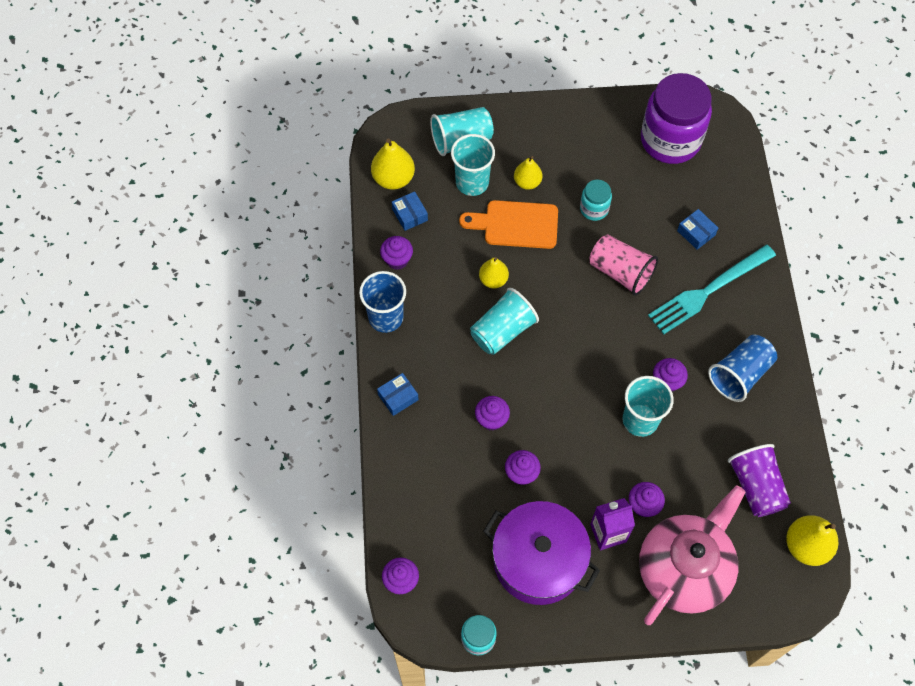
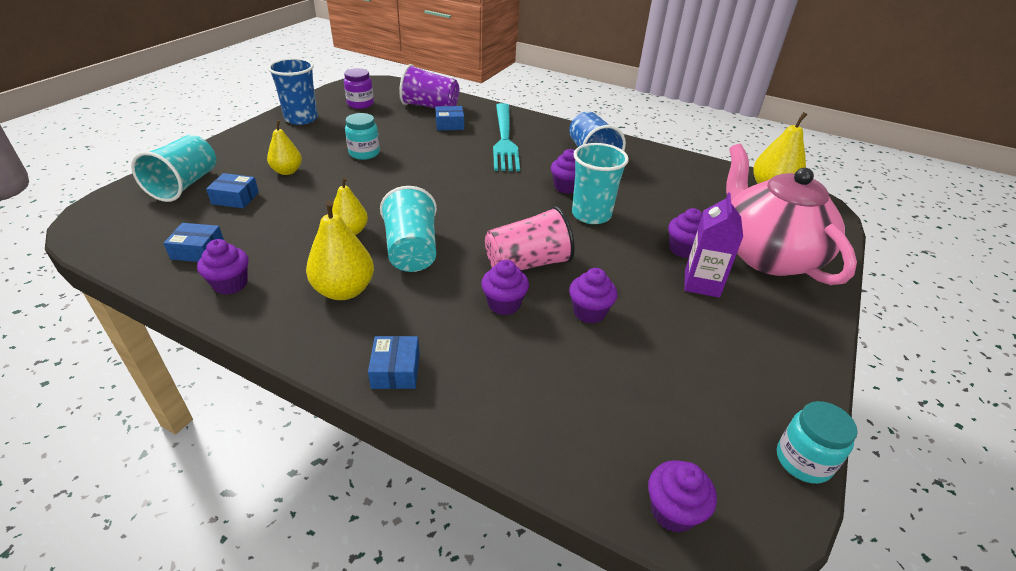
camera: 60 degrees left, 25 degrees down
blue cup [359,271,406,333] -> blue cup moved to [268,58,318,125]
yellow pear [371,139,415,190] -> yellow pear moved to [306,201,374,300]
turquoise cup [451,134,495,196] -> blue box [206,173,259,208]
orange cutting board [459,200,558,249] -> none
purple pot [483,501,600,605] -> none
pink cup [589,234,658,296] -> pink cup moved to [485,206,575,271]
purple jar [641,73,712,164] -> purple jar [344,68,374,109], size x0.46
purple cup [728,444,791,517] -> purple cup moved to [399,64,459,108]

